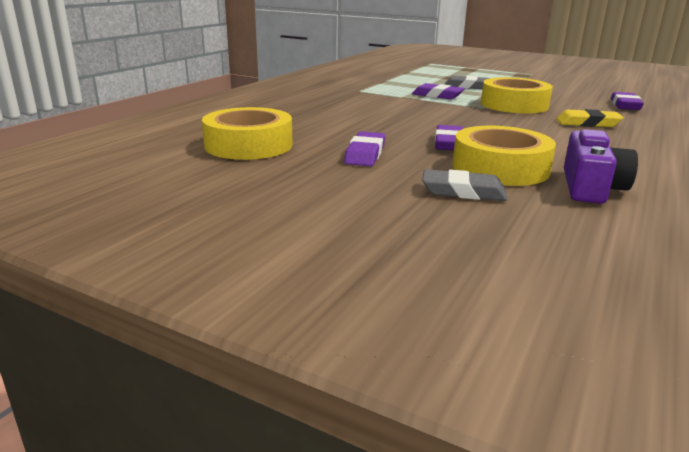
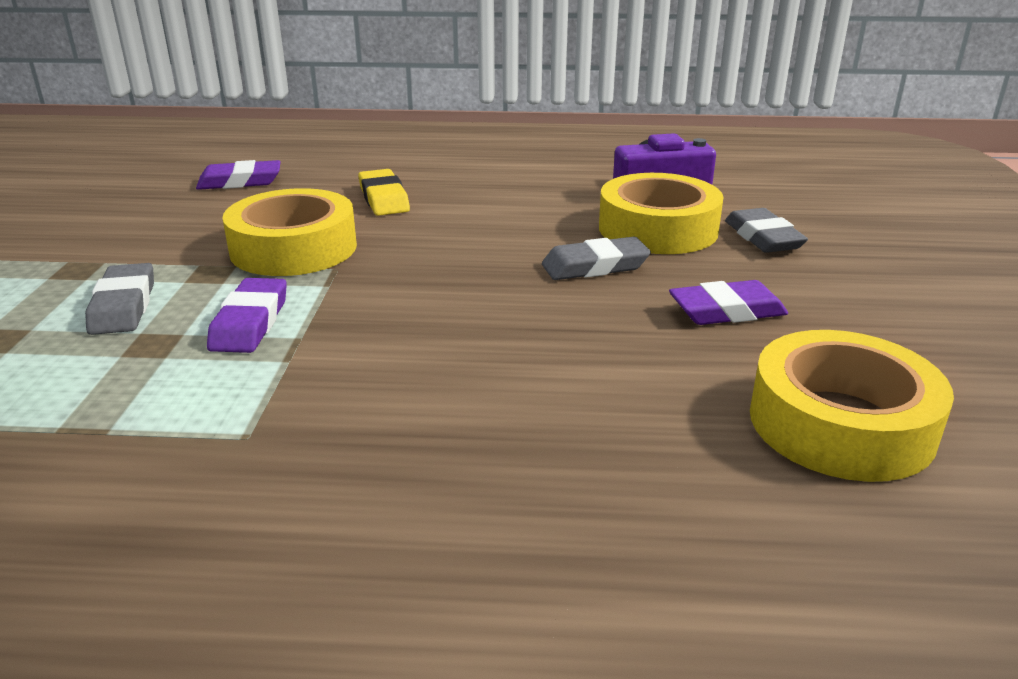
camera: 115 degrees left, 5 degrees up
purple eraser [435,125,464,150] -> grey eraser [542,237,651,280]

